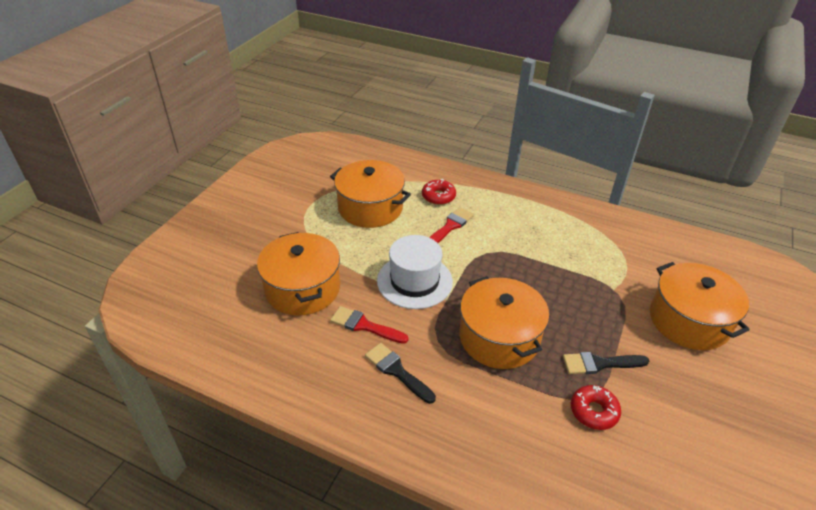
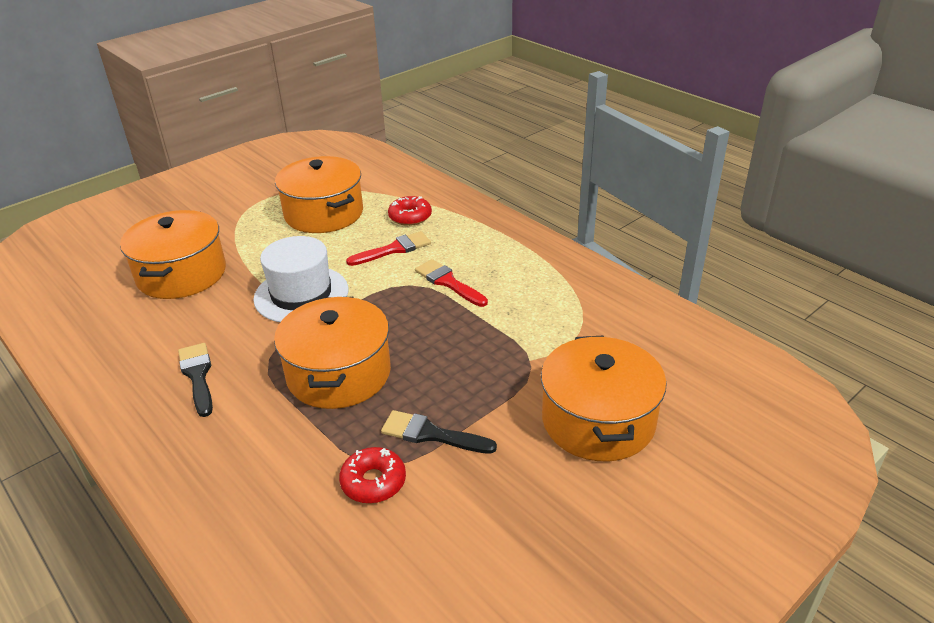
camera: 25 degrees right, 5 degrees down
red brush [330,306,409,344] -> red brush moved to [415,259,488,307]

